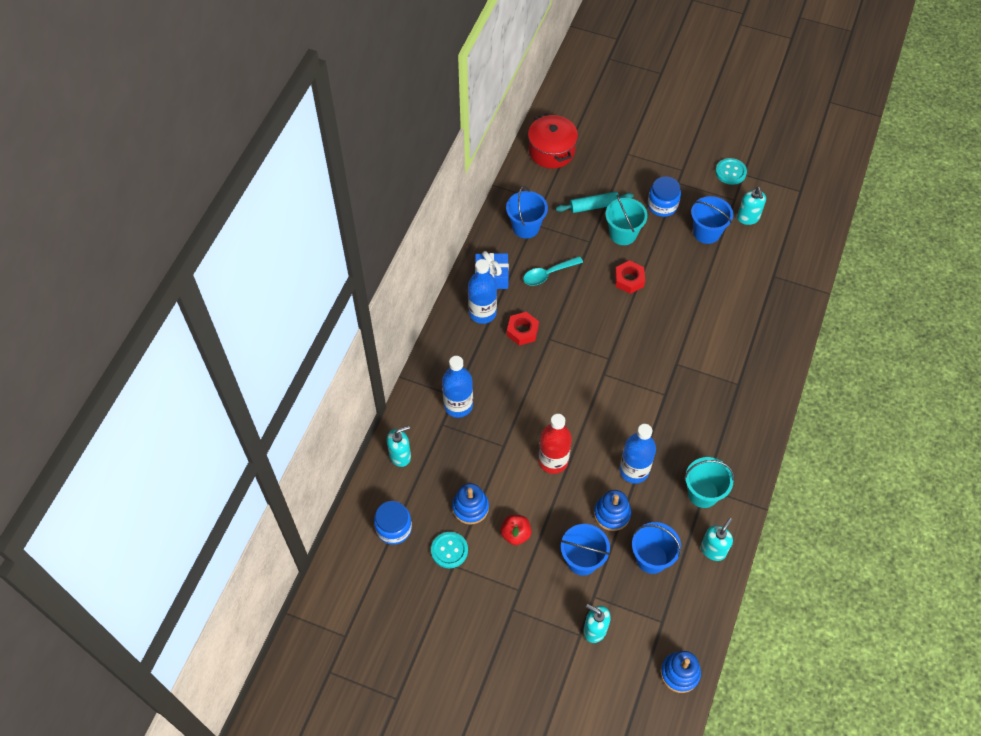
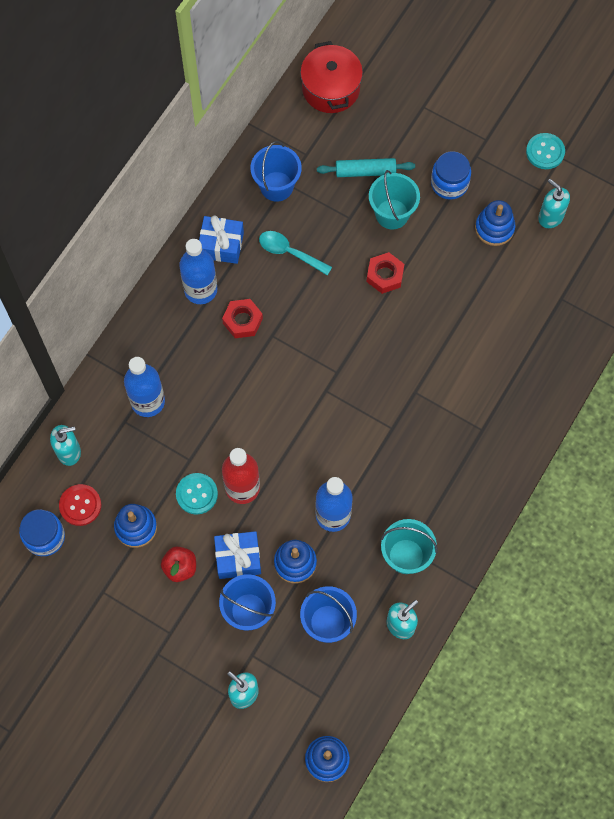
camera: 10 degrees right, 10 degrees up
turquoise button [431,532,468,568] -> turquoise button moved to [176,473,218,515]
turquoise spoon [523,256,583,286] -> turquoise spoon turned 45 degrees clockwise [259,231,332,276]
blue bucket [691,196,733,244] -> blue stacking toy [475,200,515,246]
turquoise soap dispenser [737,187,766,225] -> turquoise soap dispenser turned 135 degrees clockwise [538,179,570,228]
none -> red button [59,484,101,526]
none -> blue gift [214,531,261,579]

